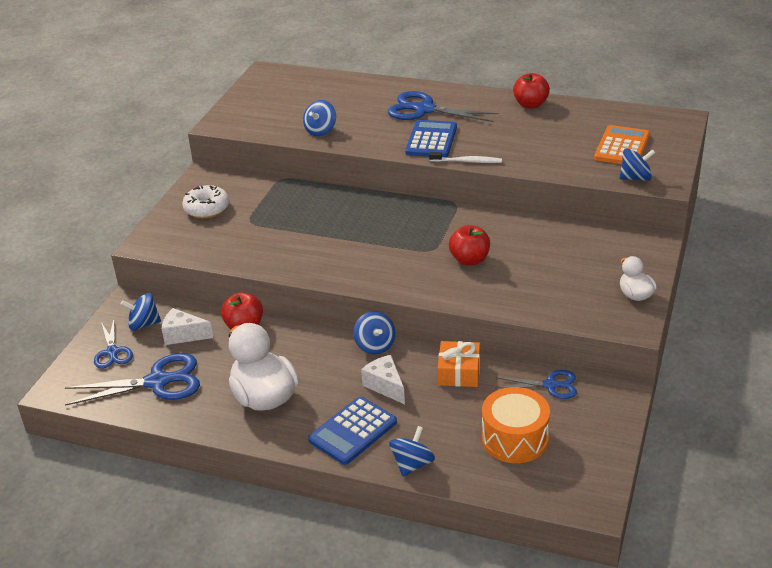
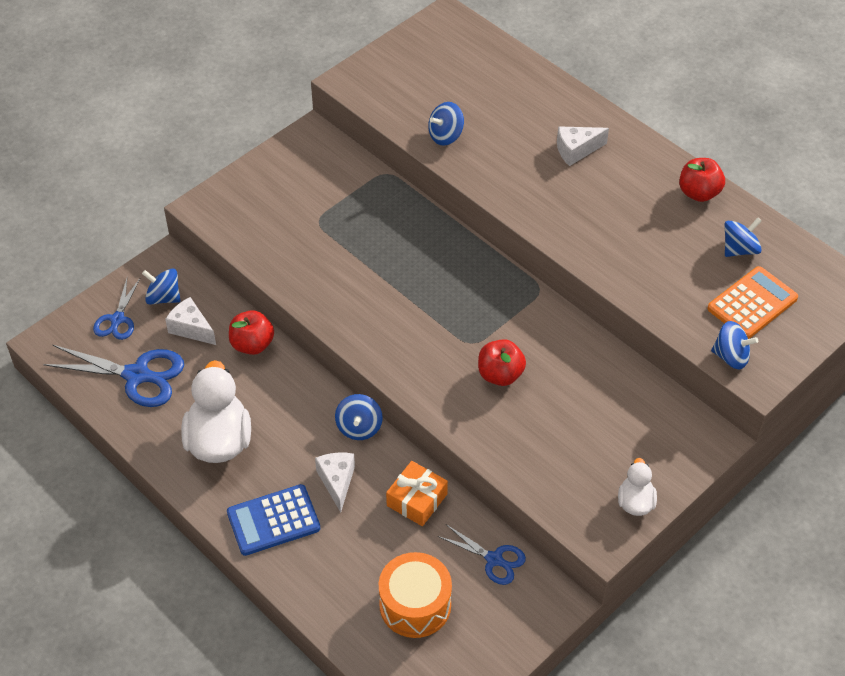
camera: 25 degrees right, 15 degrees up
white donut [182,185,229,219] -> none
blue scissors [388,91,499,122] -> white cheese [557,126,609,166]
blue spinning top [389,426,435,477] -> blue spinning top moved to [724,218,762,257]
blue calculator [405,120,457,157] -> none
white toothbrush [429,152,502,163] -> none

